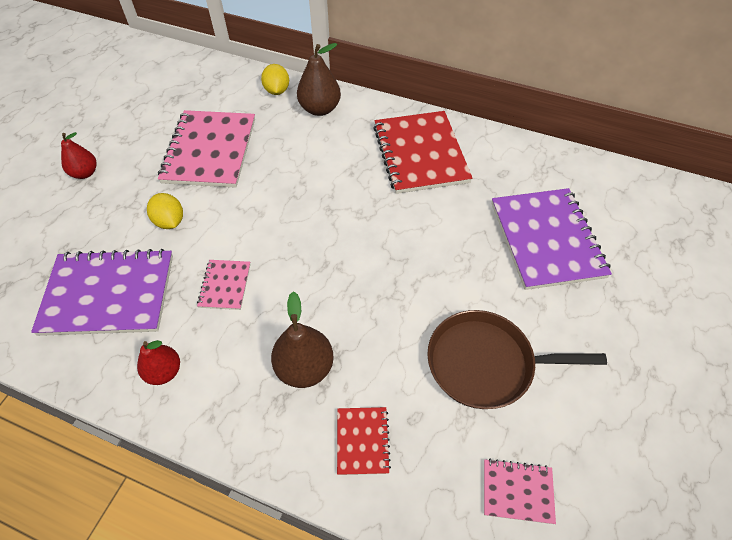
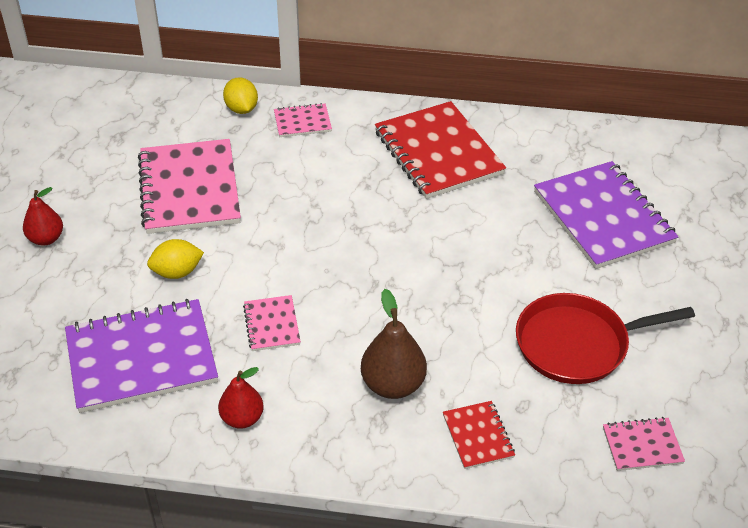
camera: 15 degrees left, 10 degrees down
yellow lemon [147,193,183,229] -> yellow lemon turned 60 degrees counterclockwise [147,239,204,279]
brown pear [297,43,341,116] -> pink notebook [274,103,332,137]
brown pan [427,310,607,409] -> red pan [516,293,695,384]

